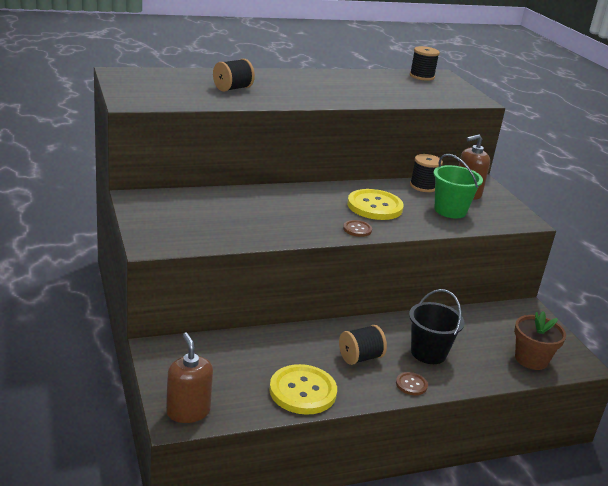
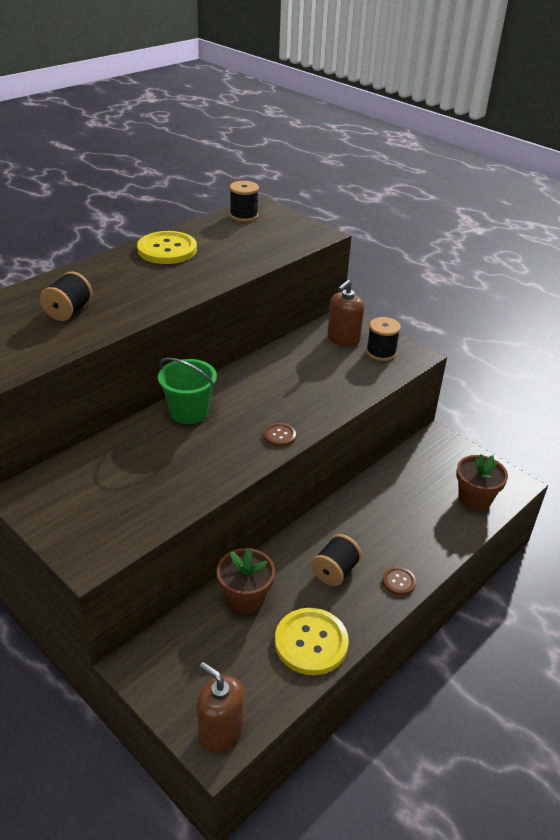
camera: 25 degrees left, 10 degrees up
yellow button [347,189,404,220] -> yellow button moved to [137,231,197,264]
black bucket [409,289,464,364] -> none
black spool [410,154,443,192] -> black spool moved to [366,317,401,361]
green bucket [433,154,483,218] -> green bucket moved to [158,358,217,424]
none -> brown flower pot [217,548,275,614]

